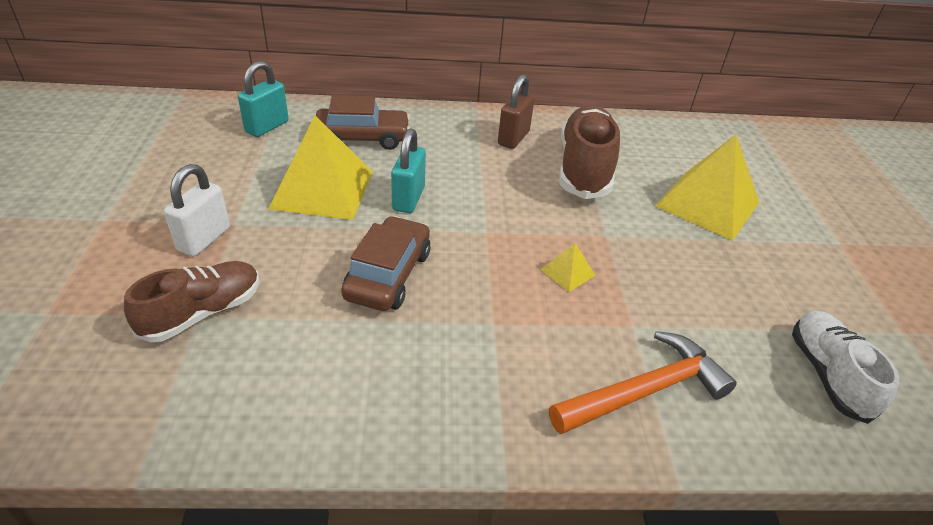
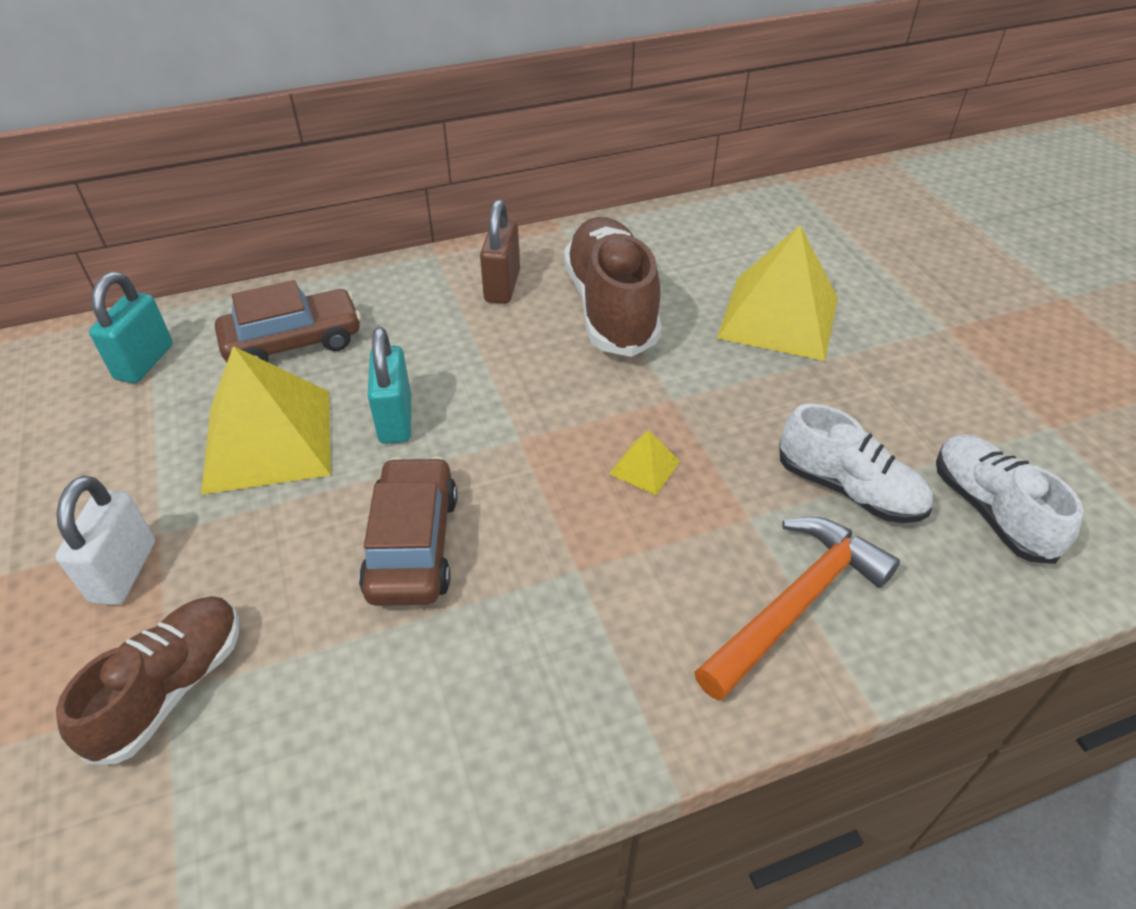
camera: 15 degrees left, 5 degrees up
none -> white shoe [779,404,933,523]

